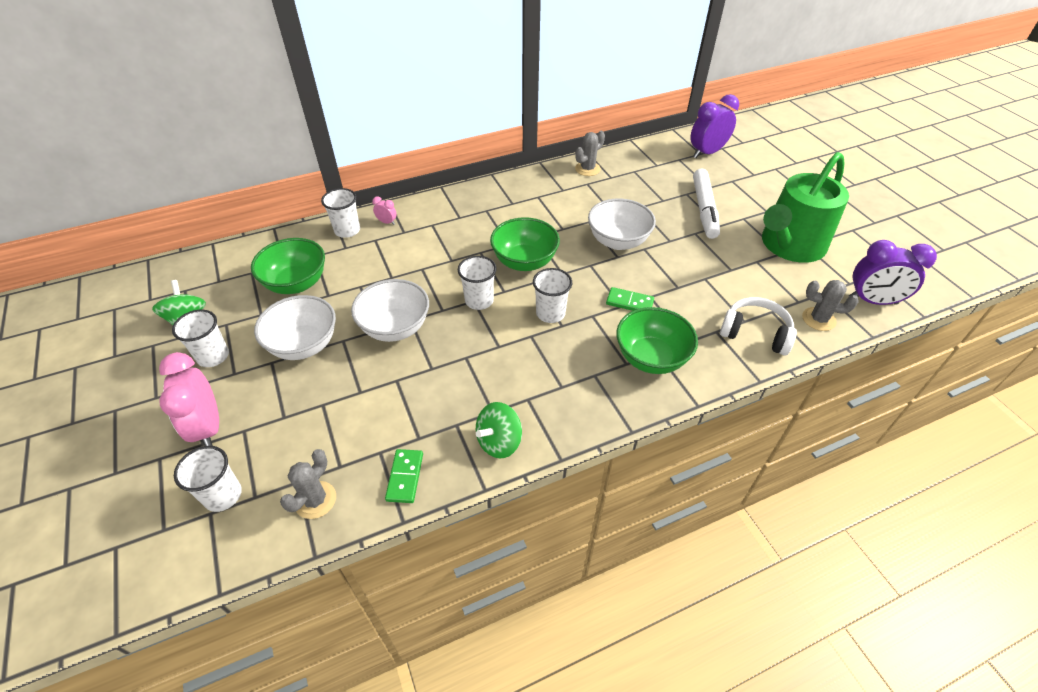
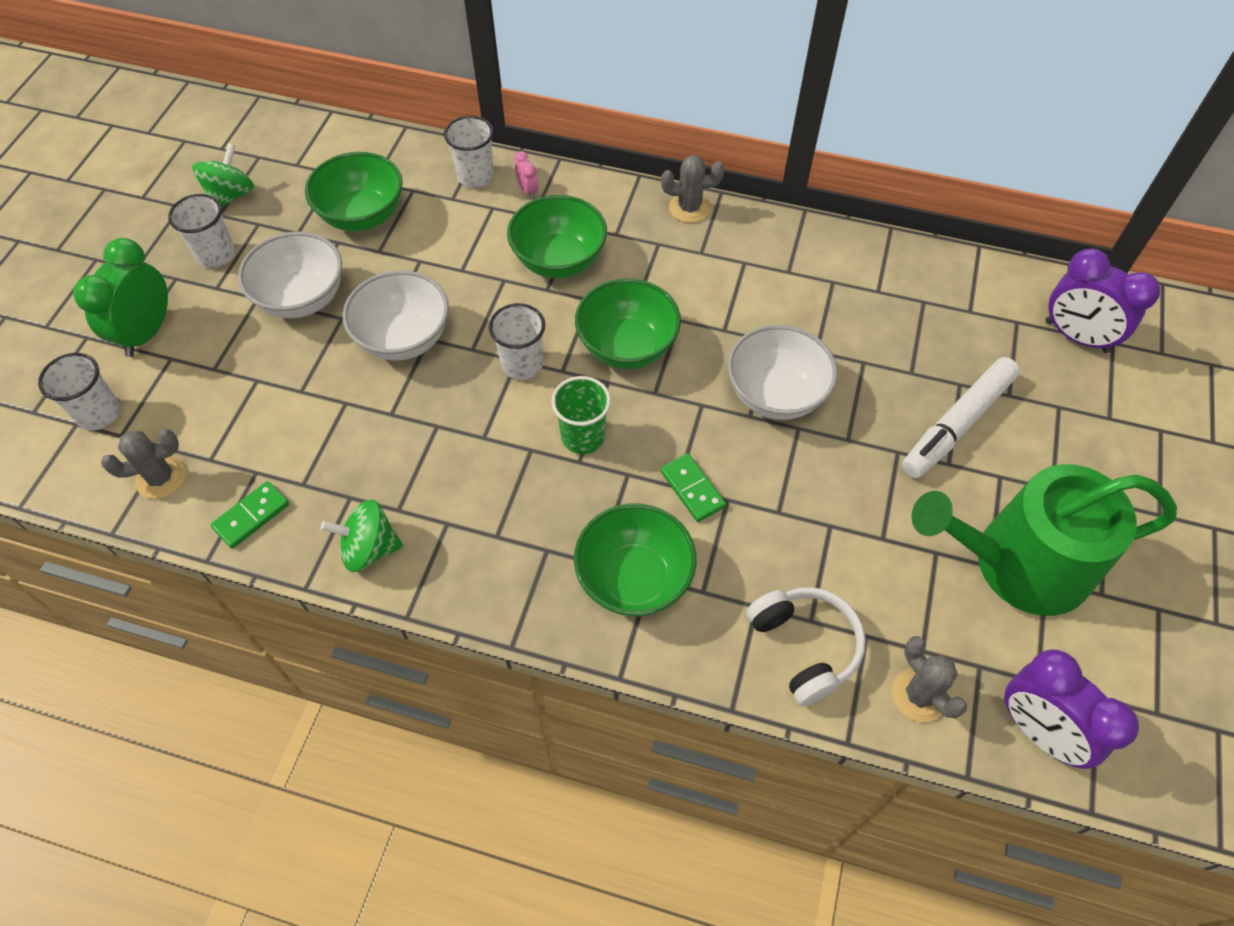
camera: 40 degrees right, 10 degrees up
pink clock [159,352,219,446] -> green clock [73,238,168,357]
white cup [533,268,572,323] -> green cup [551,376,611,454]
grey cactus [575,131,605,176] -> grey cactus moved to [661,155,725,223]
purple clock [691,94,739,158] -> purple clock turned 150 degrees counterclockwise [1045,249,1160,353]
none -> green bowl [507,195,607,278]

